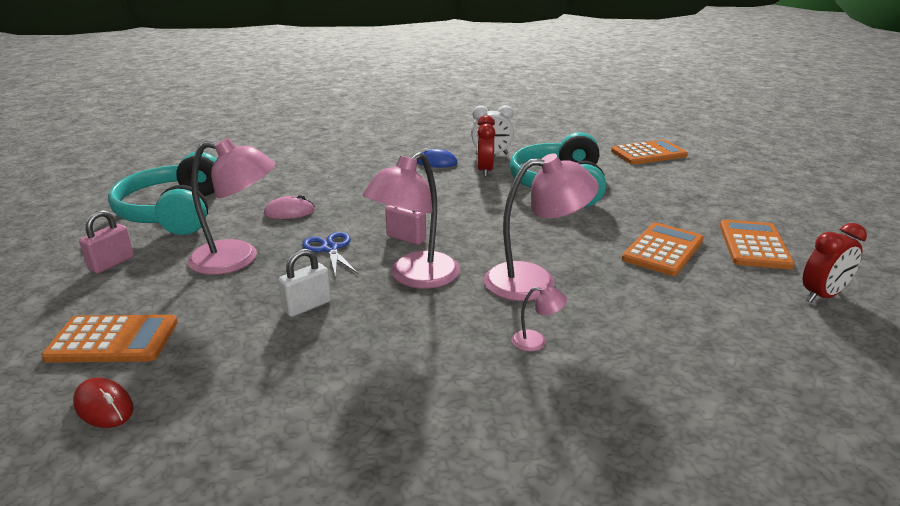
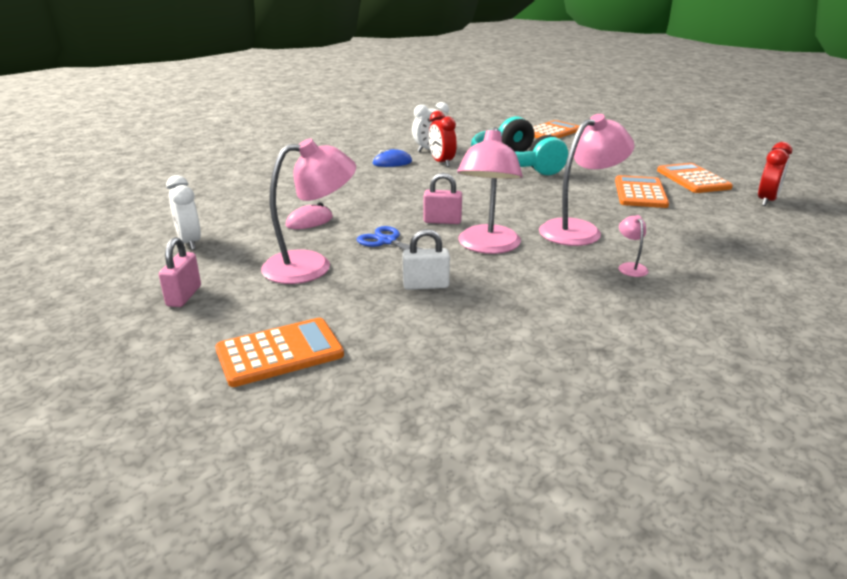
camera: 25 degrees left, 0 degrees up
red mouse [73,377,134,428] -> none
turquoise headphones [108,152,216,235] -> white clock [166,175,201,250]
white padlock [278,249,331,317] -> white padlock turned 60 degrees clockwise [403,229,450,290]
pink lamp [511,285,567,351] -> pink lamp turned 75 degrees counterclockwise [619,215,649,277]

